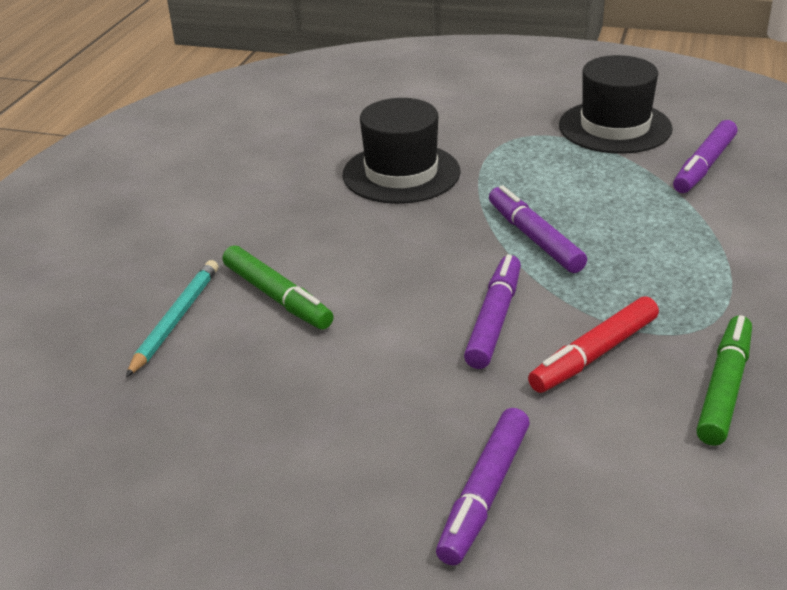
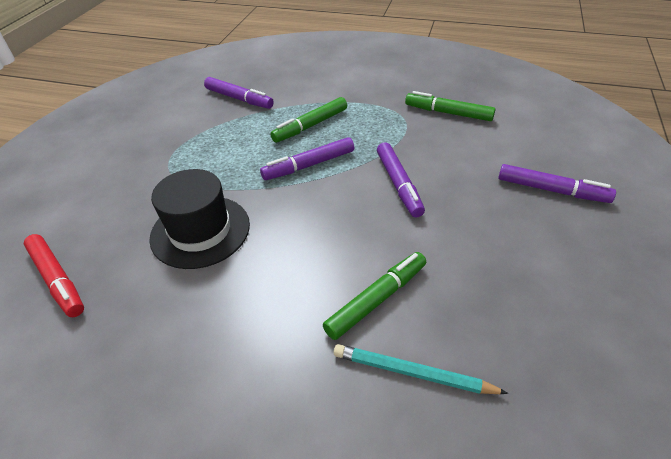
camera: 90 degrees left, 10 degrees up
purple marker [464,254,521,369] -> purple marker turned 120 degrees counterclockwise [377,142,425,218]
red marker [528,296,659,393] -> red marker moved to [24,234,84,317]
black hat [559,55,673,154] -> none
none -> green marker [270,97,347,143]

